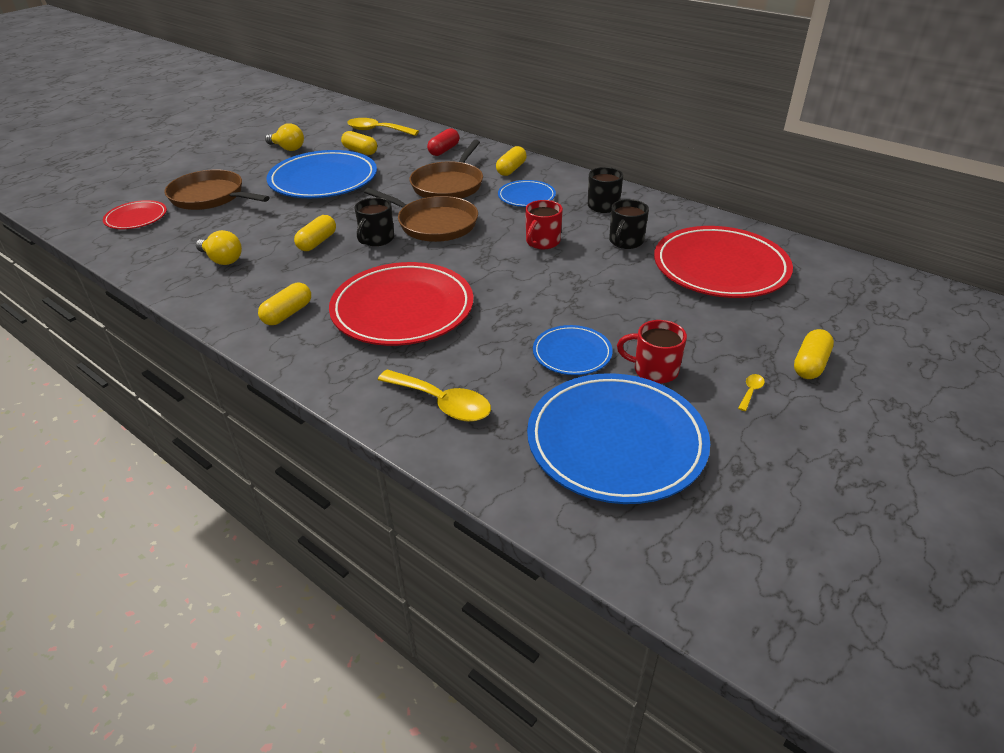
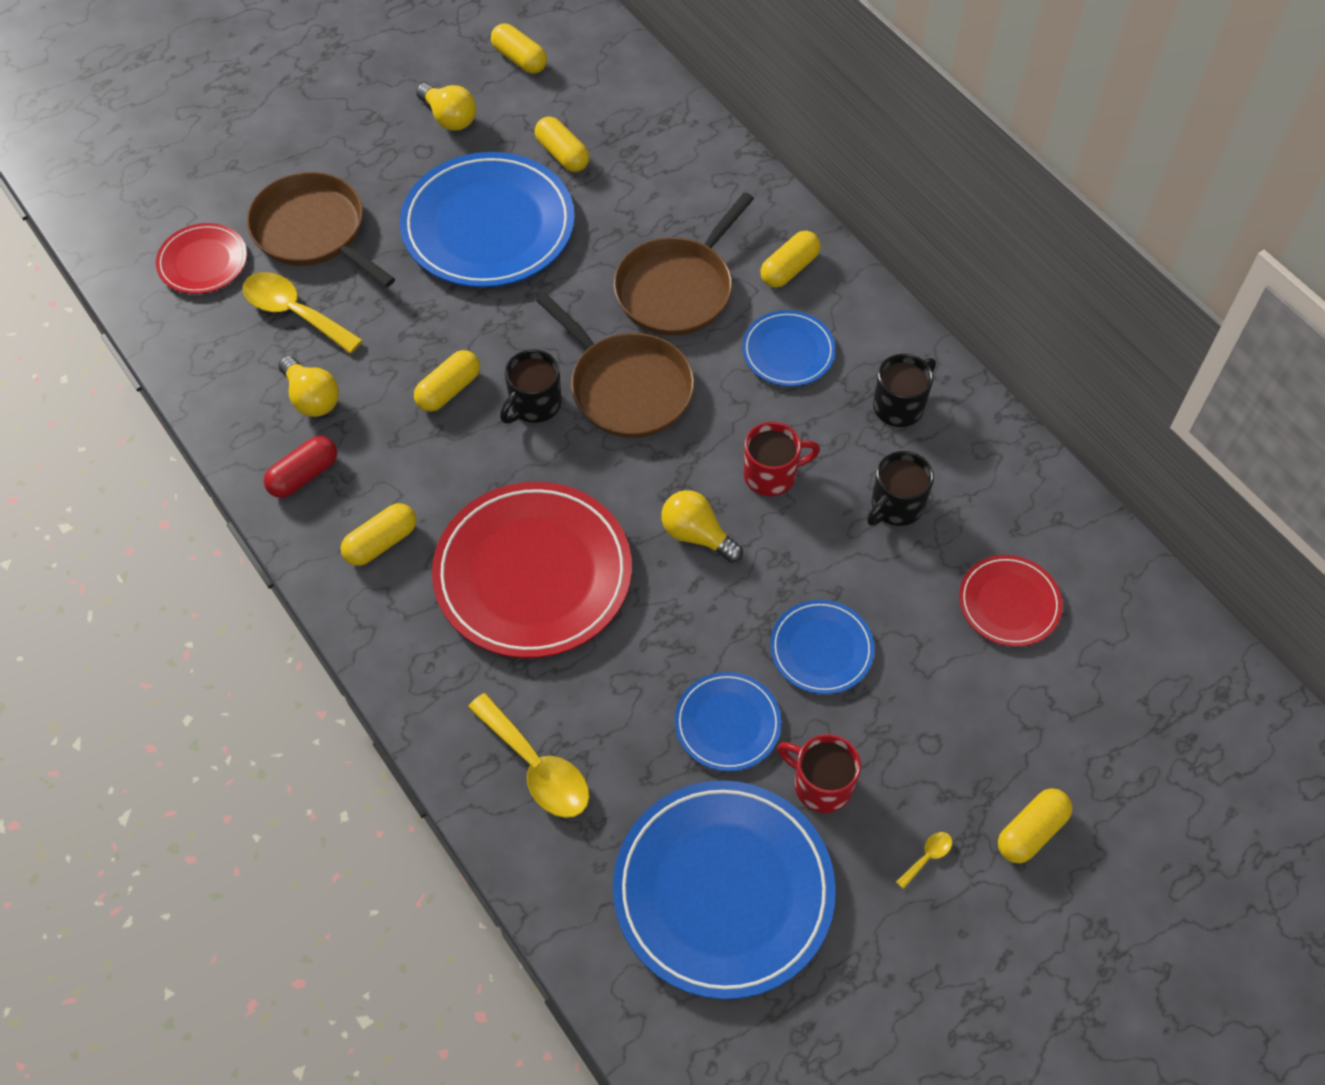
camera: 15 degrees right, 20 degrees up
yellow spoon [347,118,419,136] -> yellow spoon moved to [242,272,363,354]
red capsule [427,128,459,156] -> red capsule moved to [264,436,337,498]
red mug [525,200,563,249] -> red mug turned 150 degrees counterclockwise [744,422,820,496]
red plate [654,226,793,298] -> red plate [959,555,1062,647], size x0.51
none -> yellow capsule [491,24,547,74]
none -> yellow light bulb [661,490,743,563]
none -> blue plate [770,600,875,694]

